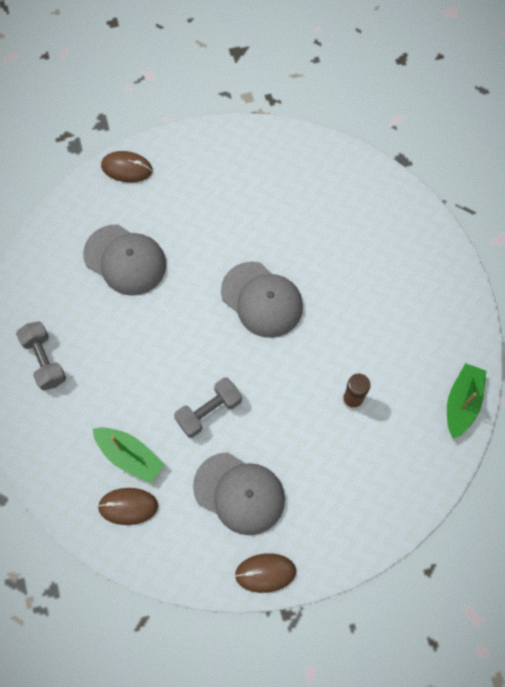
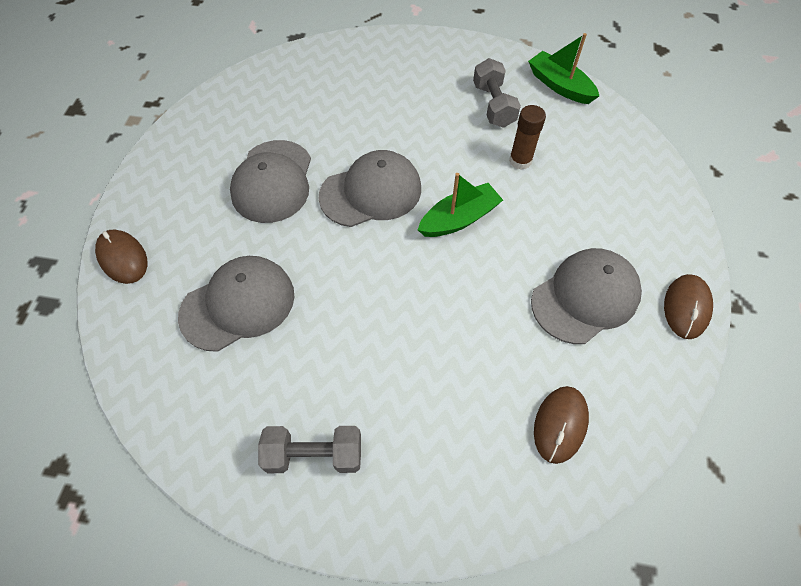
camera: 65 degrees left, 10 degrees down
green boat [93,427,164,483] -> green boat moved to [418,173,503,237]
brown mouse [101,151,153,183] -> brown mouse turned 75 degrees counterclockwise [95,229,148,284]
grey dumbbell [174,377,242,438] -> grey dumbbell moved to [473,58,521,128]
none -> grey cap [230,140,311,223]

